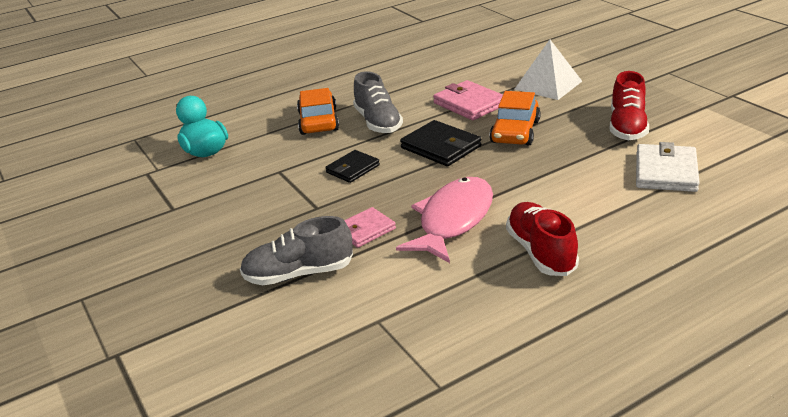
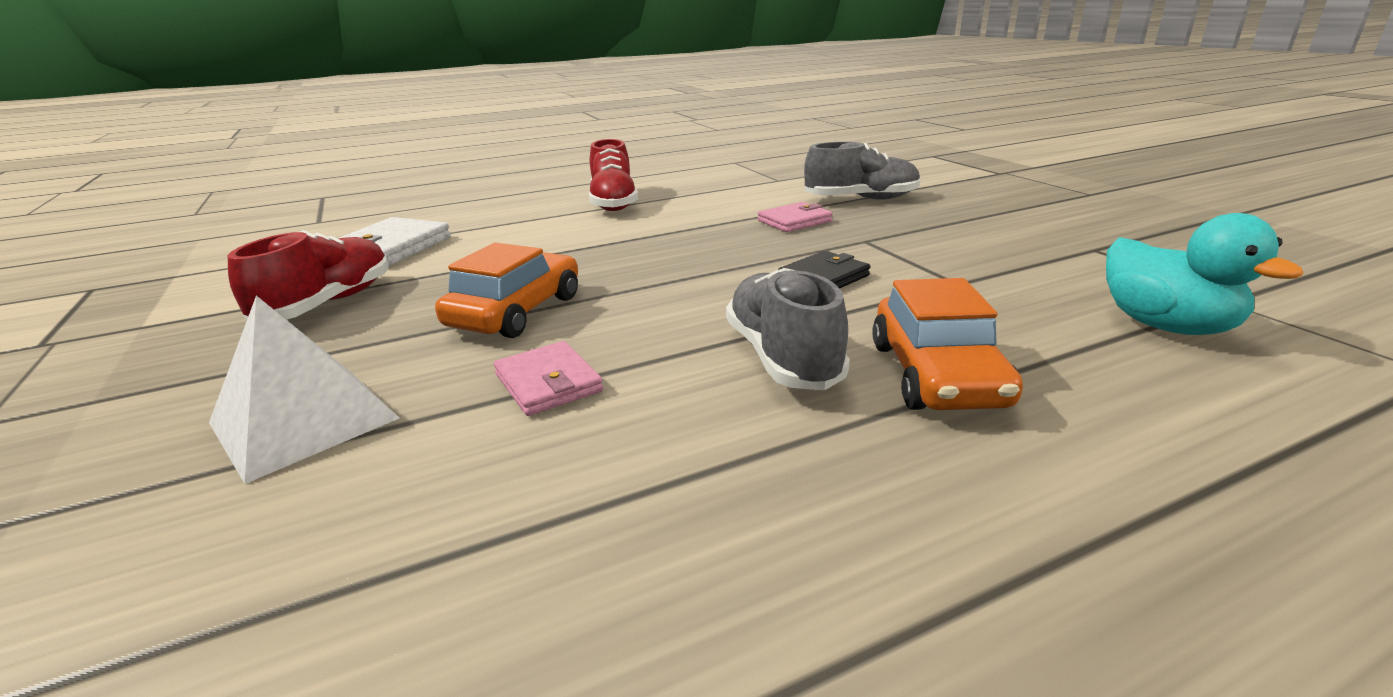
camera: 175 degrees left, 5 degrees down
pink fish [396,177,493,263] -> none
black wallet [400,120,482,166] -> none
pink wallet [433,80,503,120] -> pink wallet [494,341,603,416], size x0.65

